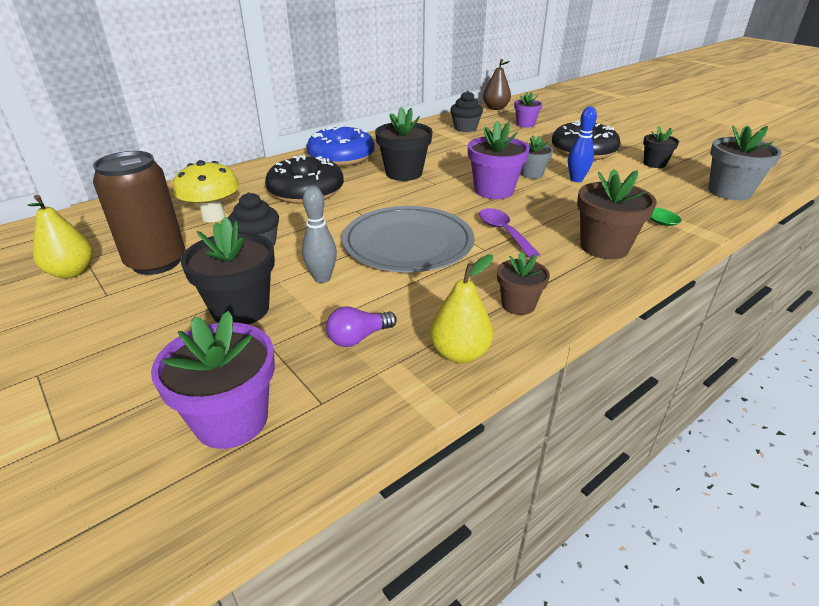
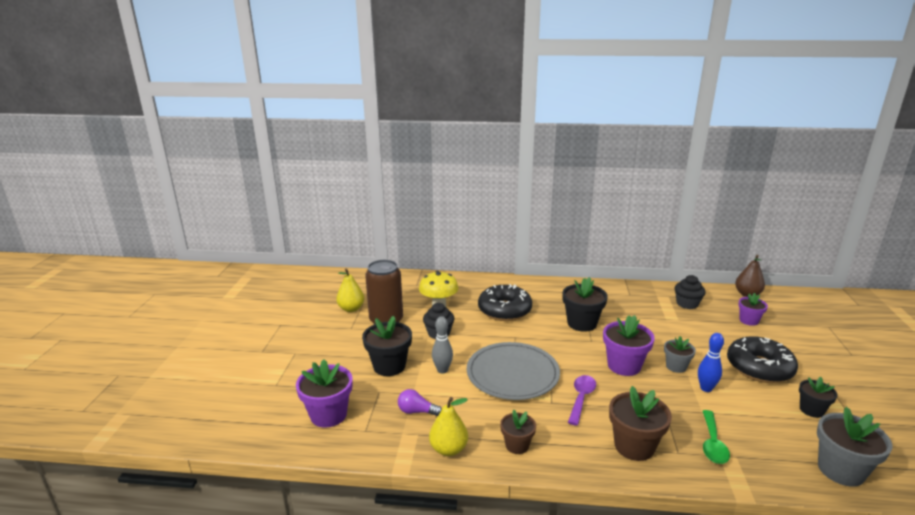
camera: 45 degrees right, 10 degrees down
blue donut [307,125,375,166] -> none

